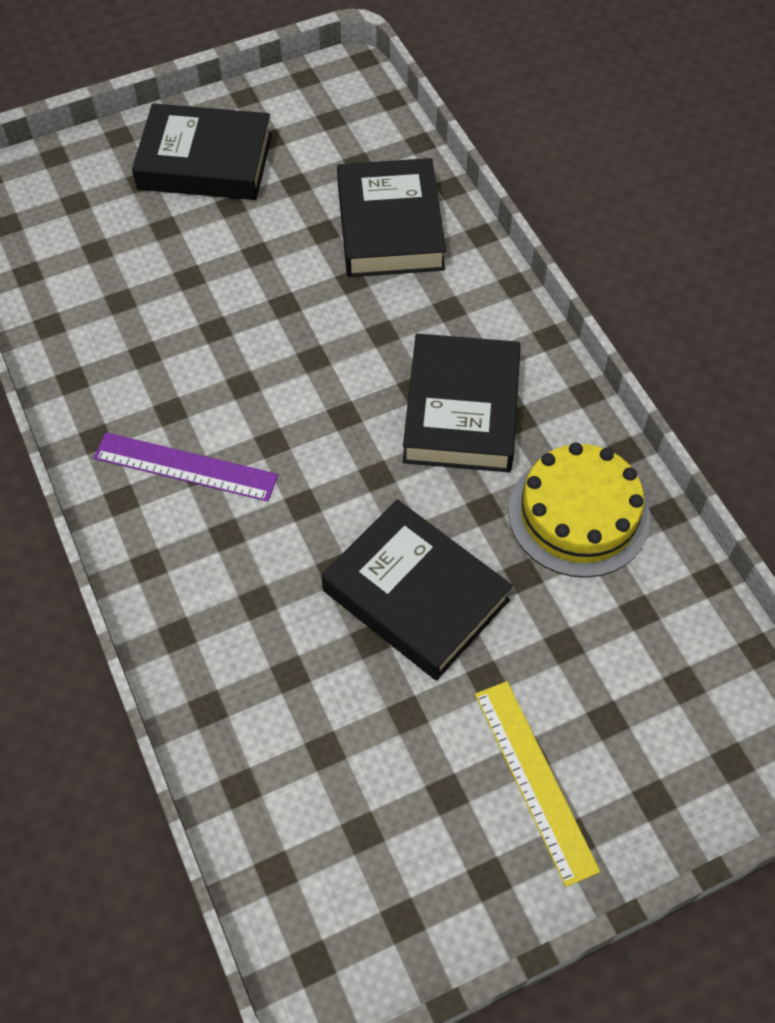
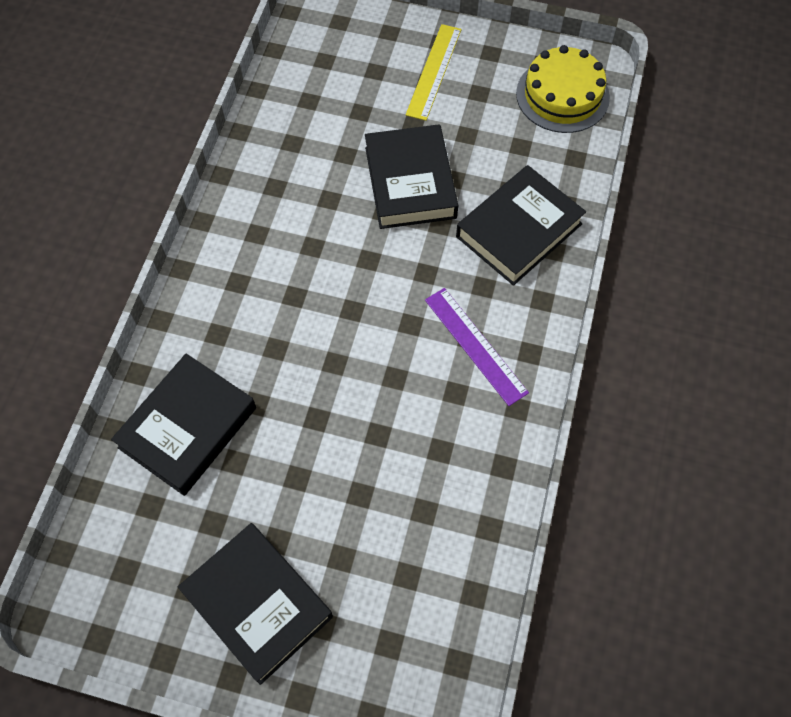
camera: 140 degrees left, 5 degrees up
black book [403,334,521,472] -> black book moved to [456,165,586,286]
yellow cake [508,442,650,578] -> yellow cake moved to [516,45,610,133]

